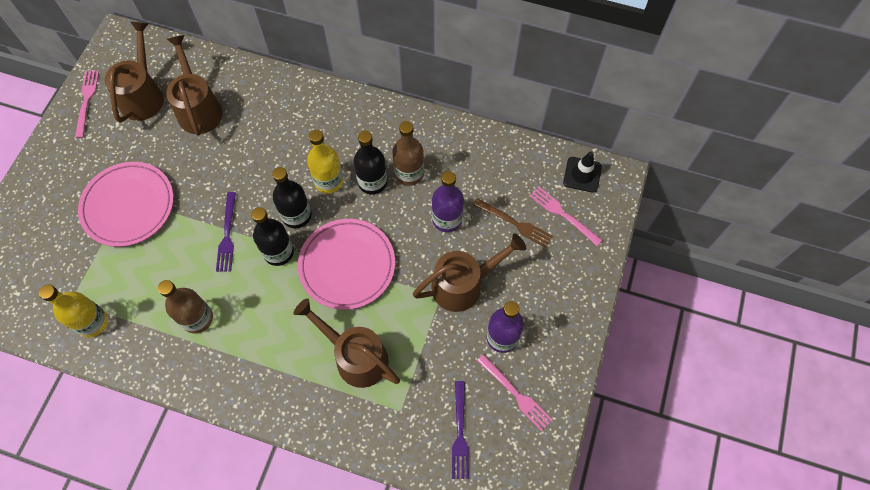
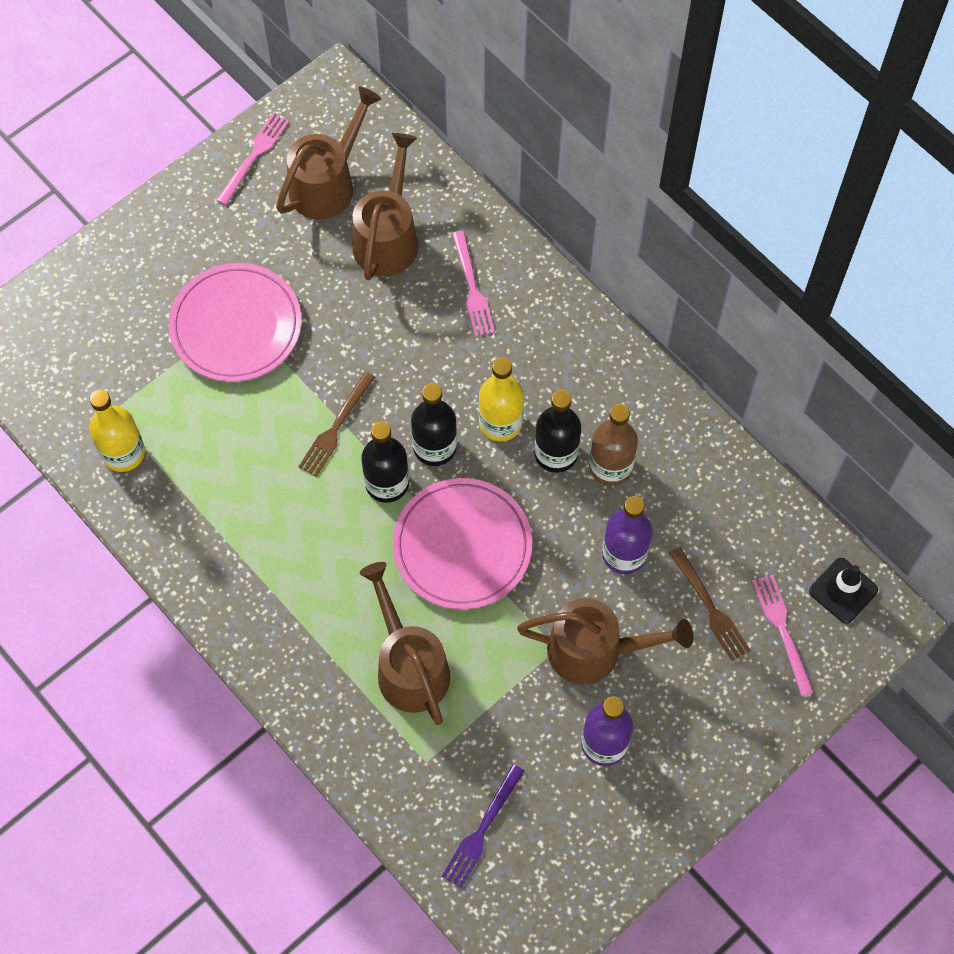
camera: 30 degrees right, 0 degrees up
brown bottle [158,280,213,333] -> none
purple fork [216,192,236,272] -> brown fork [298,371,375,477]
pink fork [477,354,553,431] -> pink fork moved to [452,231,495,337]

